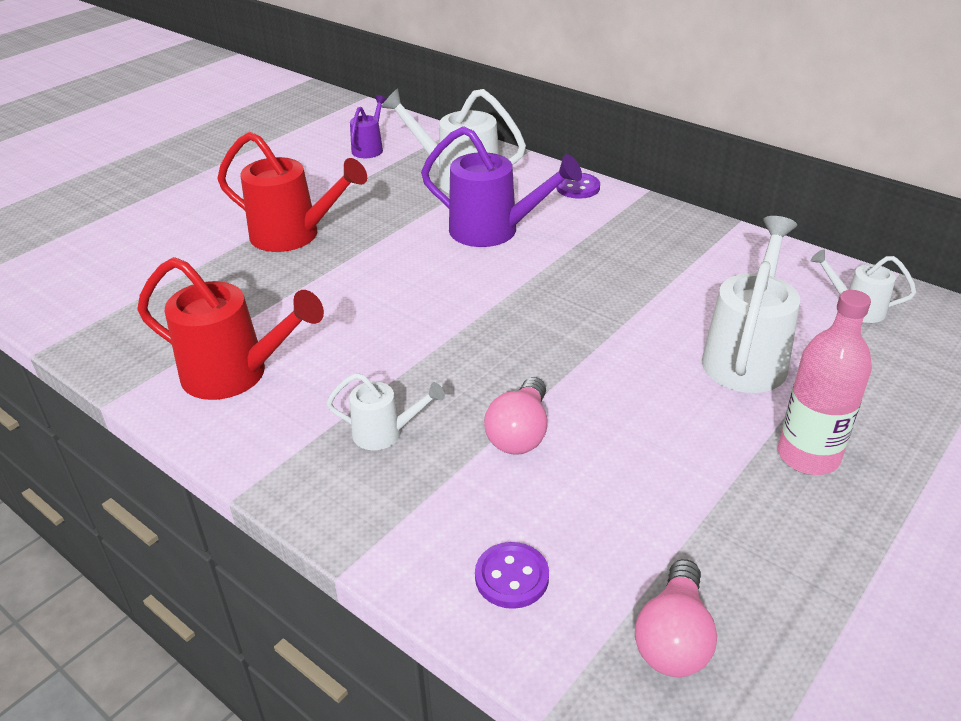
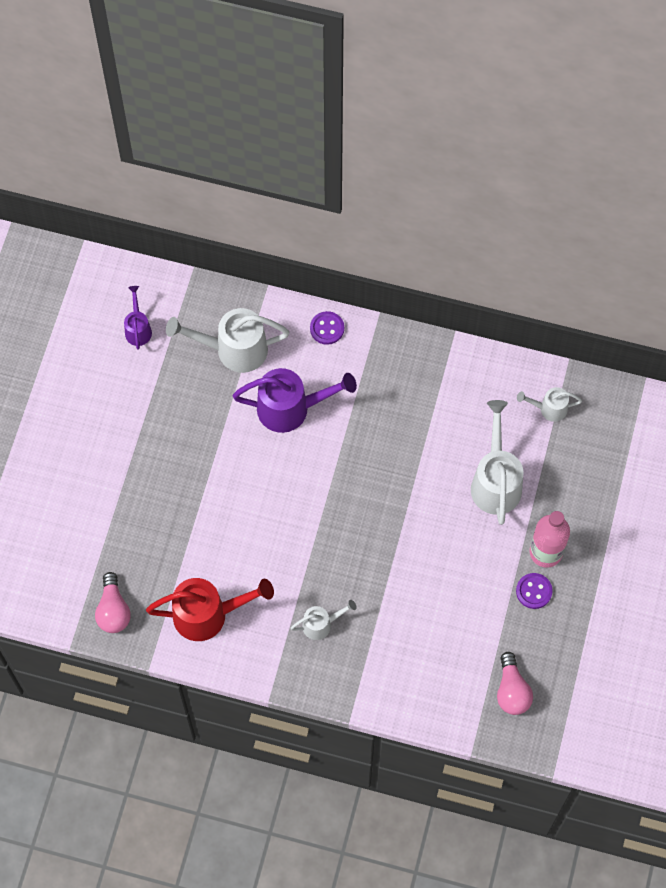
camera: 25 degrees left, 30 degrees up
red watering can [217,132,367,252] -> none
purple button [475,542,549,609] -> purple button moved to [516,573,553,609]
pink light bulb [484,377,547,455] -> pink light bulb moved to [95,572,131,633]

